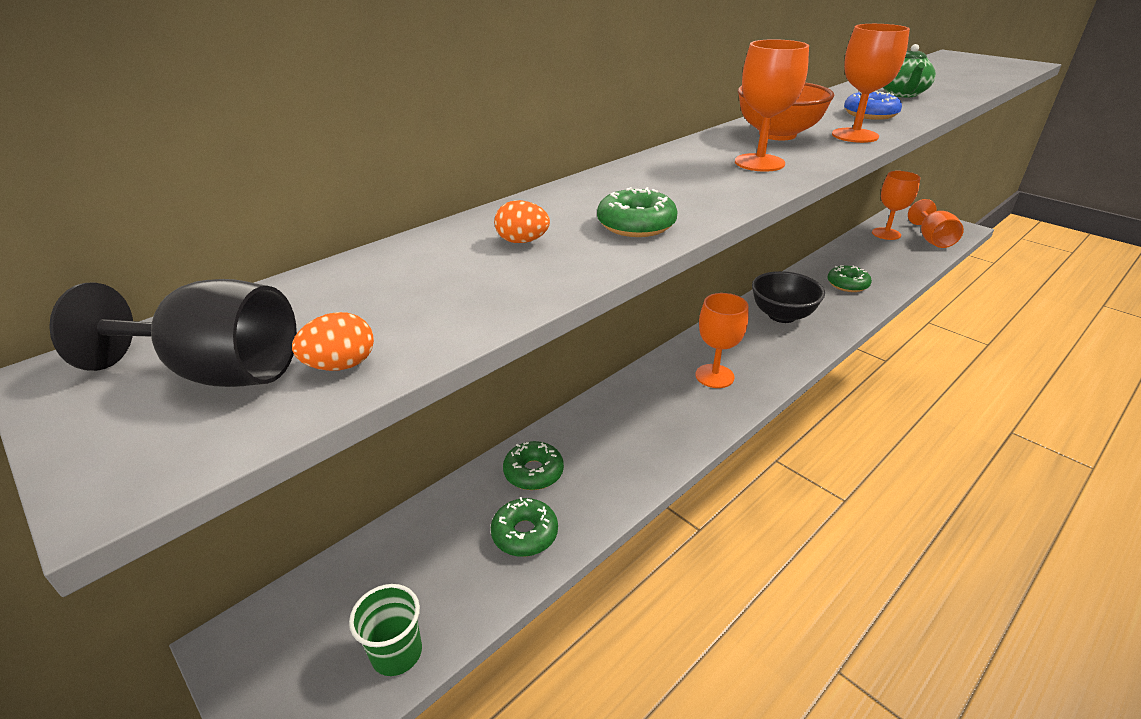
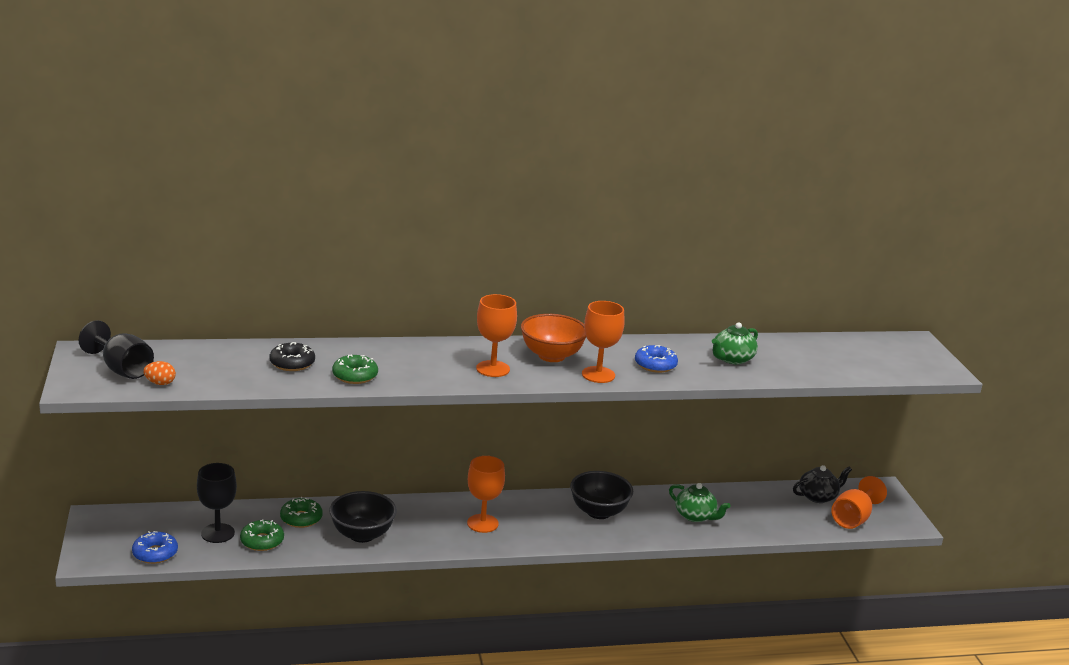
camera: 30 degrees right, 10 degrees down
green cup [349,584,422,676] -> blue donut [132,531,178,564]
orange egg [494,200,550,243] -> black donut [270,342,315,371]
green donut [827,265,872,292] -> green teapot [669,483,731,522]
orange goblet [872,171,920,240] -> black teapot [793,465,852,503]
none -> black goblet [197,463,237,543]
none -> black bowl [329,491,397,543]

